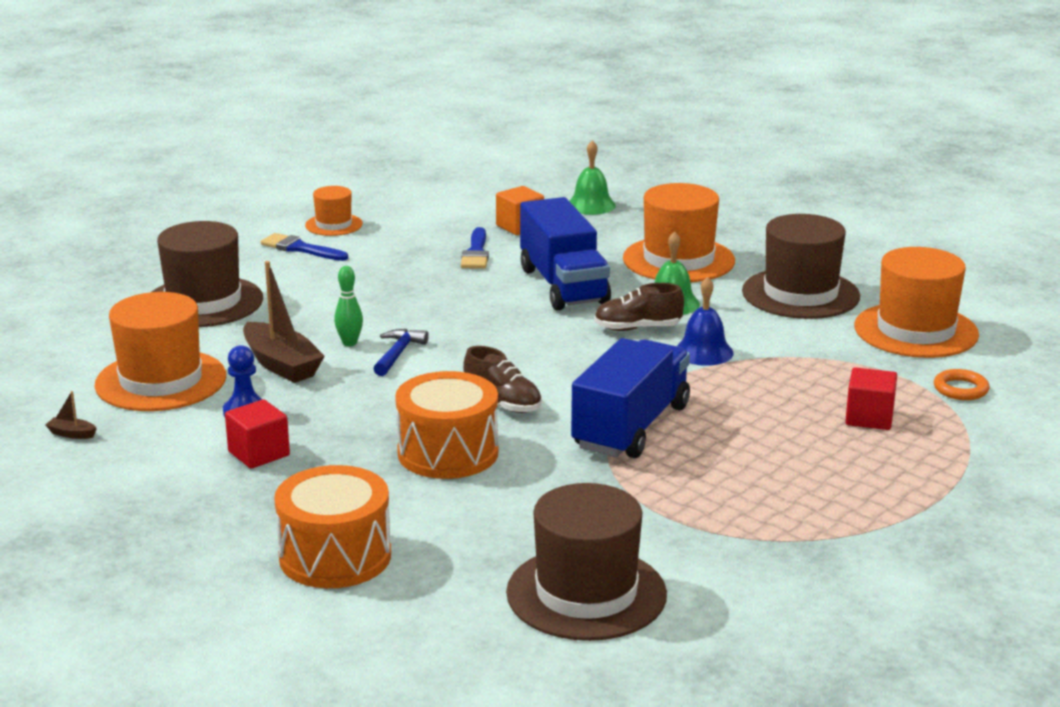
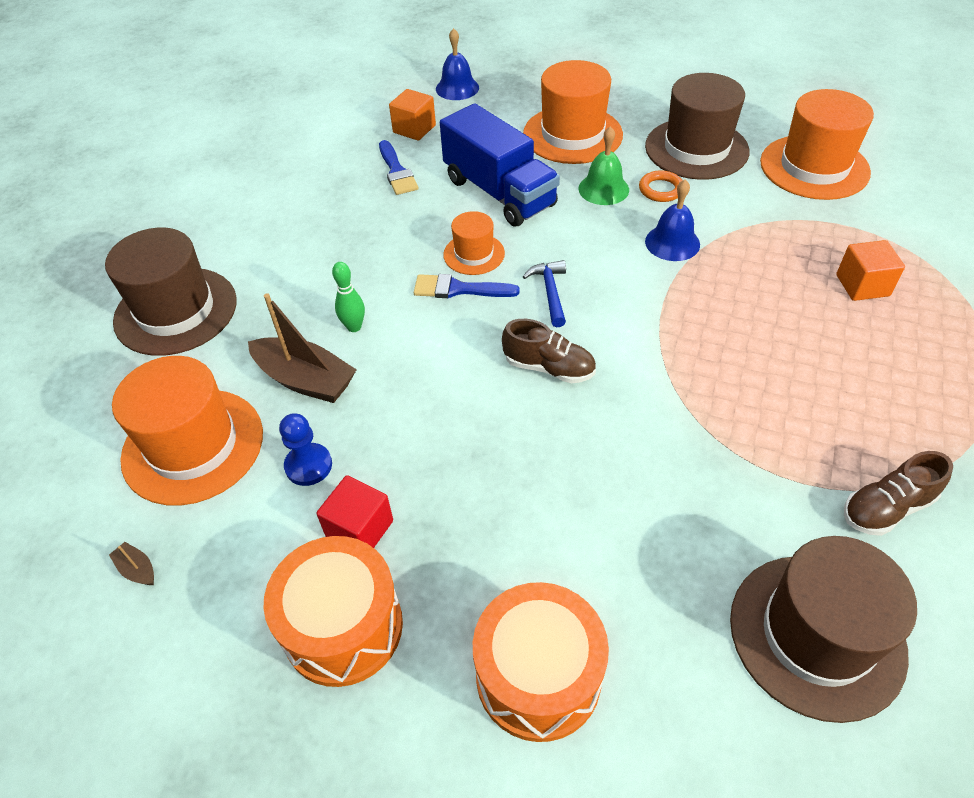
camera: 20 degrees left, 25 degrees up
brown boat [46,391,97,439] -> brown boat turned 45 degrees clockwise [109,542,154,585]
blue brush [261,233,348,261] -> blue brush moved to [414,274,520,298]
orange hat [305,186,363,236] -> orange hat moved to [443,211,505,275]
blue hammer [373,329,429,376] -> blue hammer moved to [523,260,566,327]
orange drum [395,371,499,479] -> orange drum moved to [264,536,403,687]
green bell [569,140,616,215] -> blue bell [436,28,479,100]
blue truck [571,338,690,458] -> none
brown shoe [594,283,684,331] -> brown shoe moved to [844,451,953,536]
red cube [845,367,897,430] -> orange cube [836,240,905,301]
orange ring [934,369,989,400] -> orange ring moved to [639,170,683,202]

